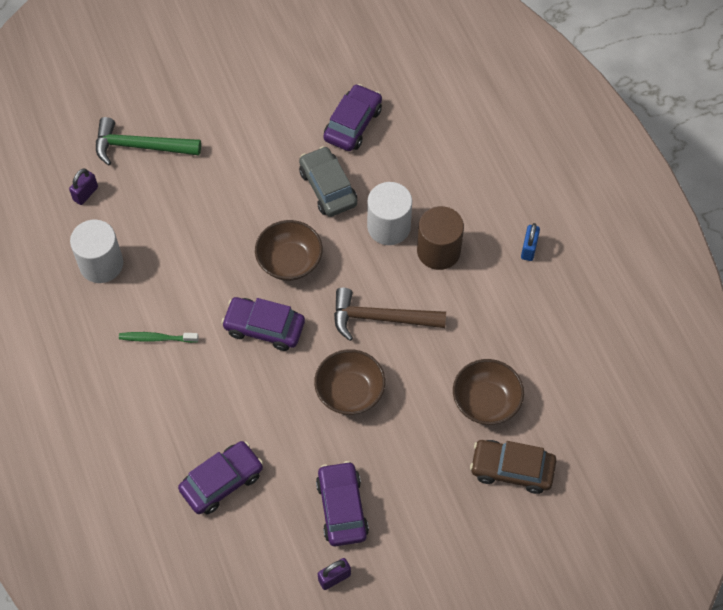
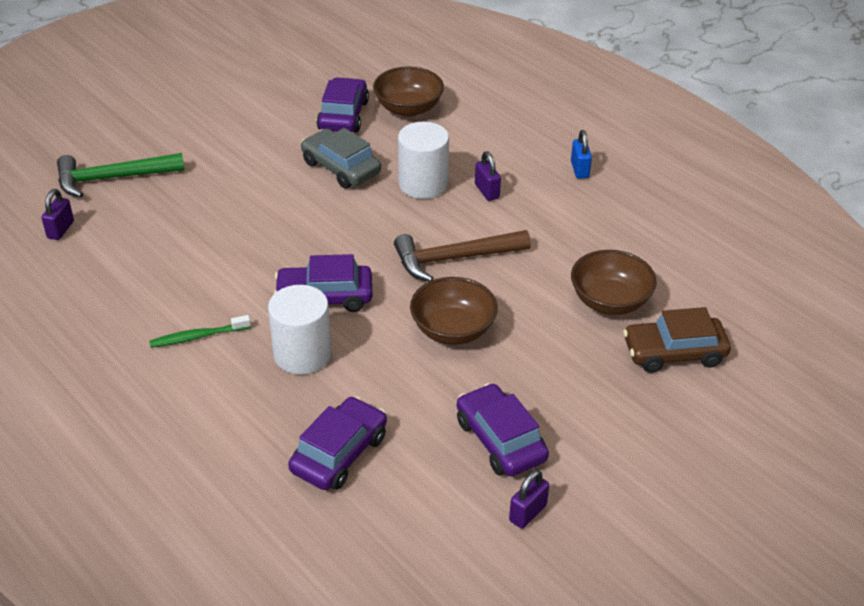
camera: 20 degrees left, 20 degrees down
white cylinder [70,220,123,283] -> white cylinder moved to [268,285,332,375]
brown bowl [255,220,323,281] -> brown bowl moved to [373,66,444,117]
brown cylinder [417,206,464,270] -> purple padlock [475,151,501,201]

